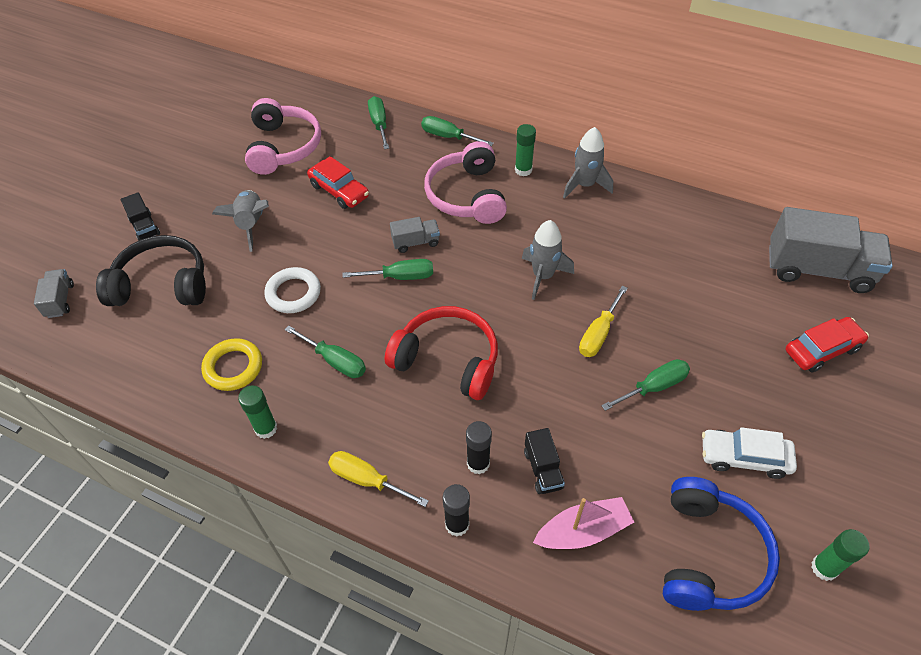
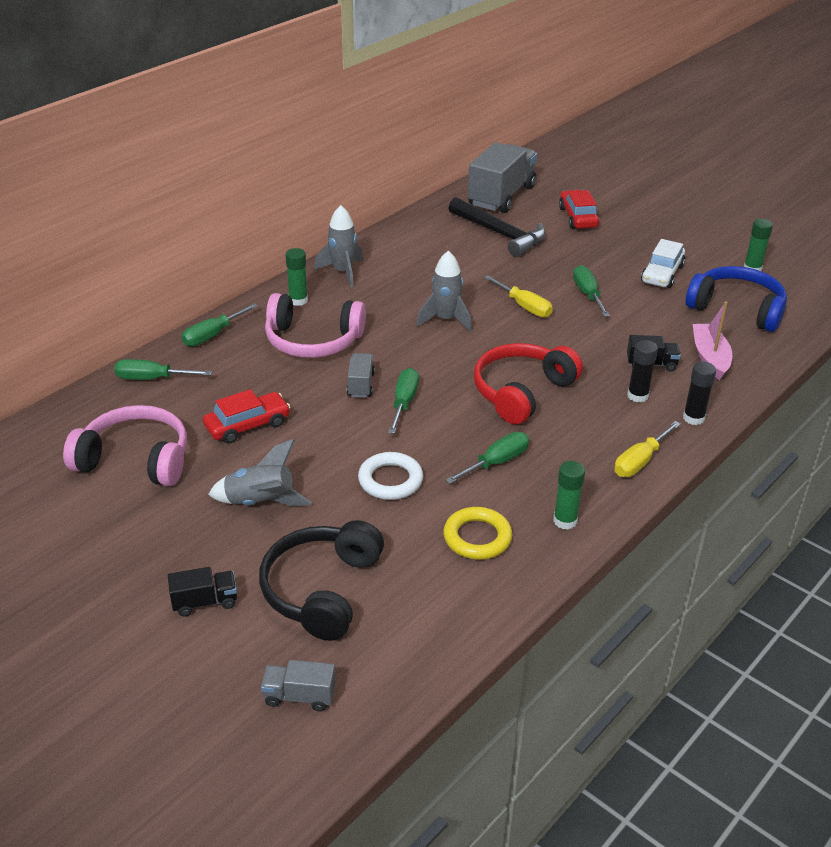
camera: 75 degrees left, 15 degrees down
none -> black hammer [448,197,546,257]

